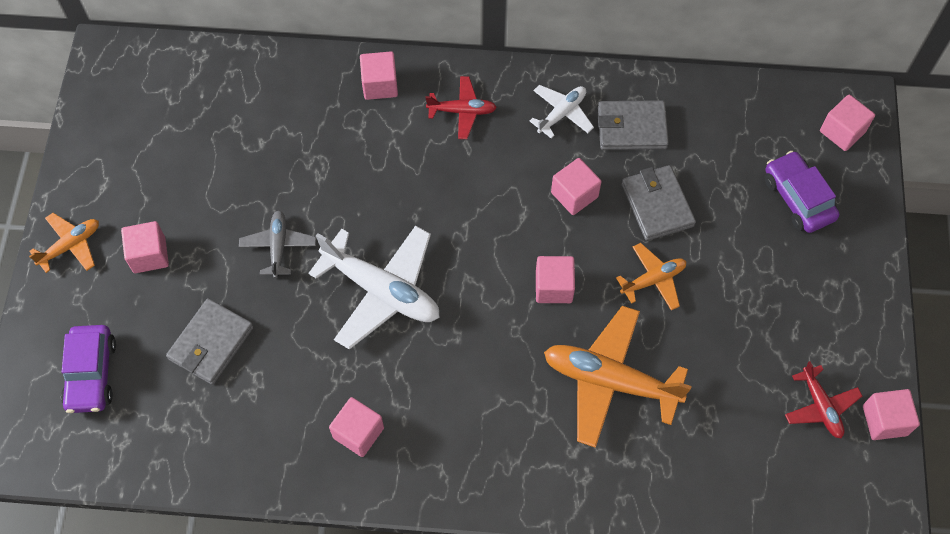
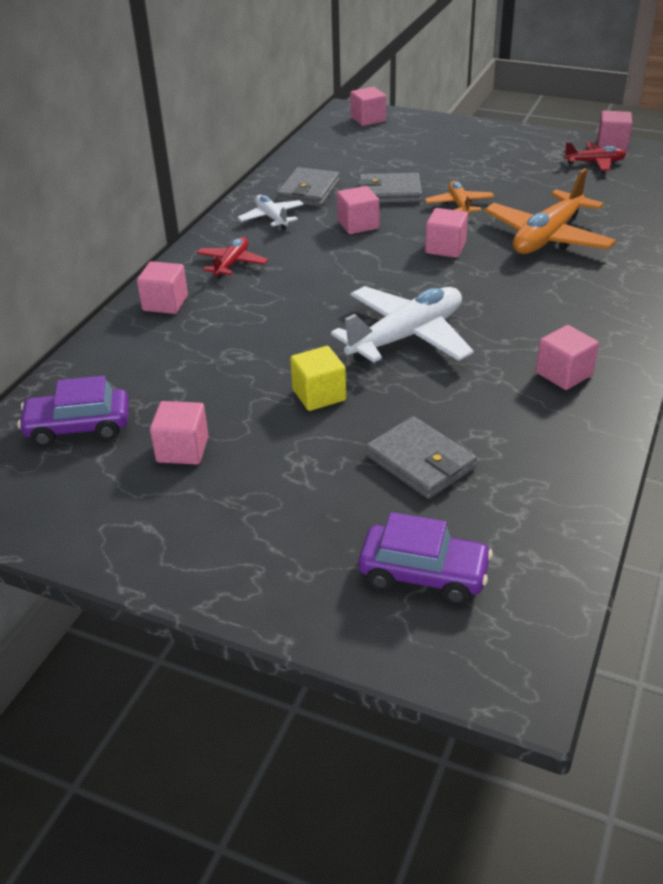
camera: 70 degrees left, 25 degrees down
orange plane [29,213,99,273] -> none
pink cube [121,221,169,273] -> pink cube moved to [150,401,209,464]
grey plane [239,211,316,279] -> yellow cube [290,346,346,411]
purple car [765,151,839,233] -> purple car moved to [18,376,129,446]

